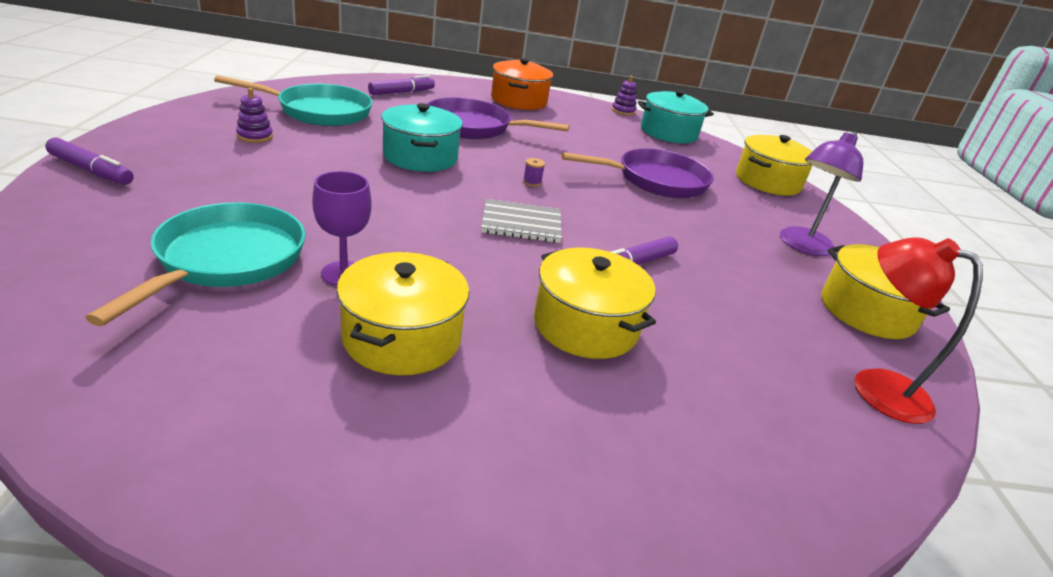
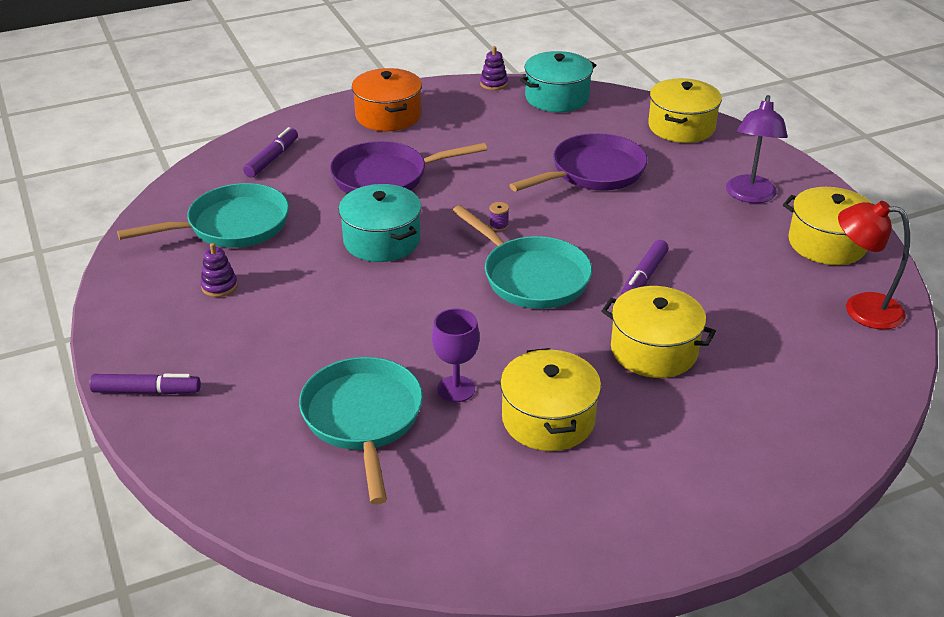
camera: 20 degrees left, 5 degrees up
grey notebook [481,199,562,243] -> turquoise pan [452,205,592,309]

